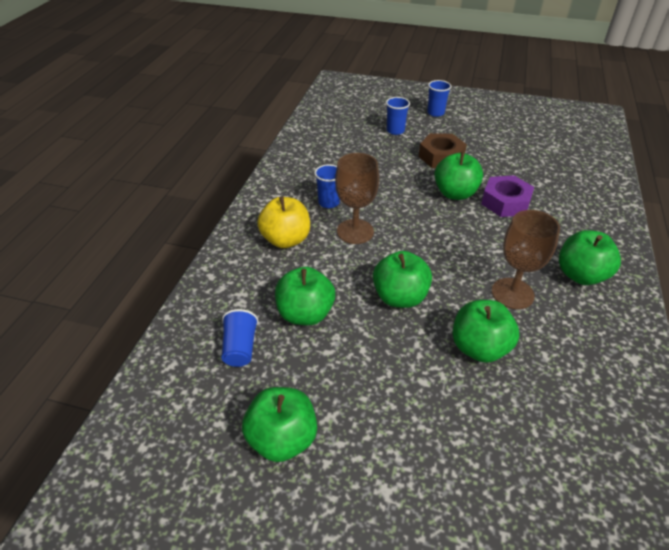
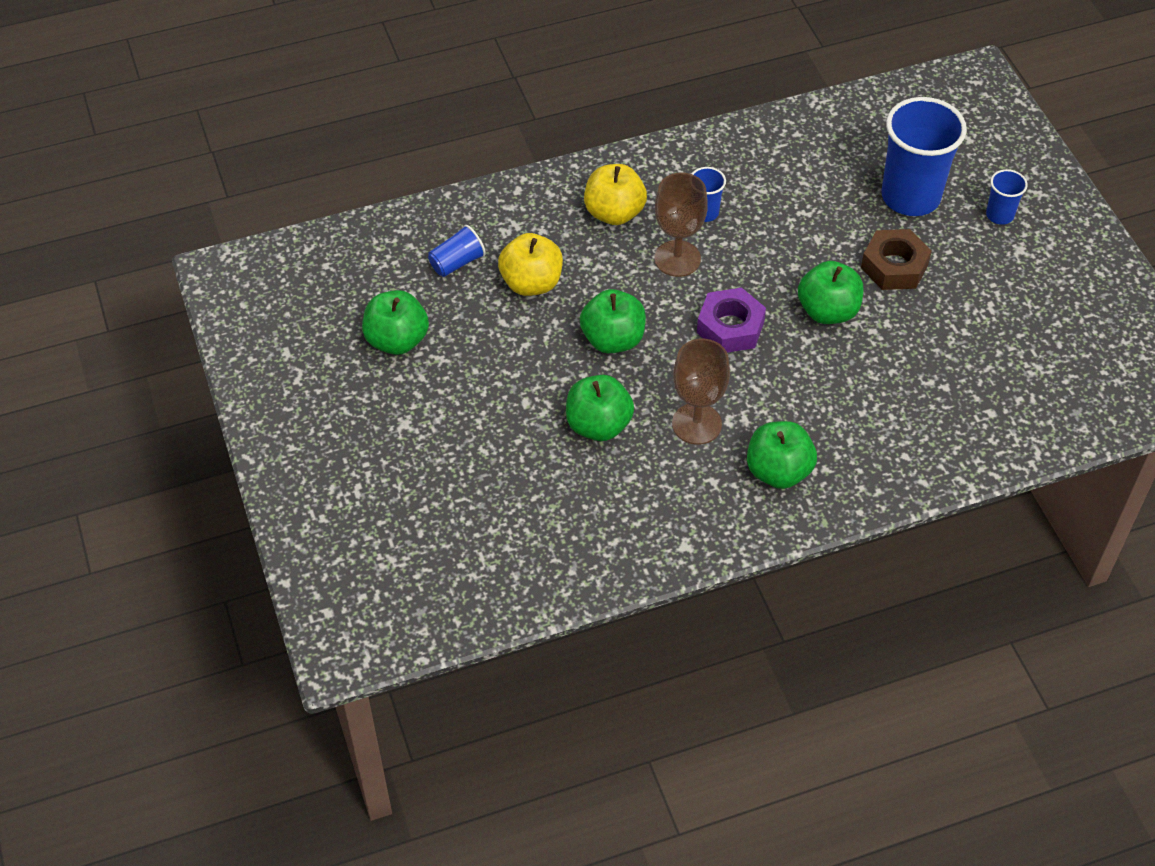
camera: 55 degrees right, 10 degrees up
green apple [275,267,335,325] -> yellow apple [498,233,563,296]
blue cup [386,97,410,135] -> blue cup [882,97,967,216], size x2.14
purple nut [481,175,534,217] -> purple nut moved to [697,288,766,353]

